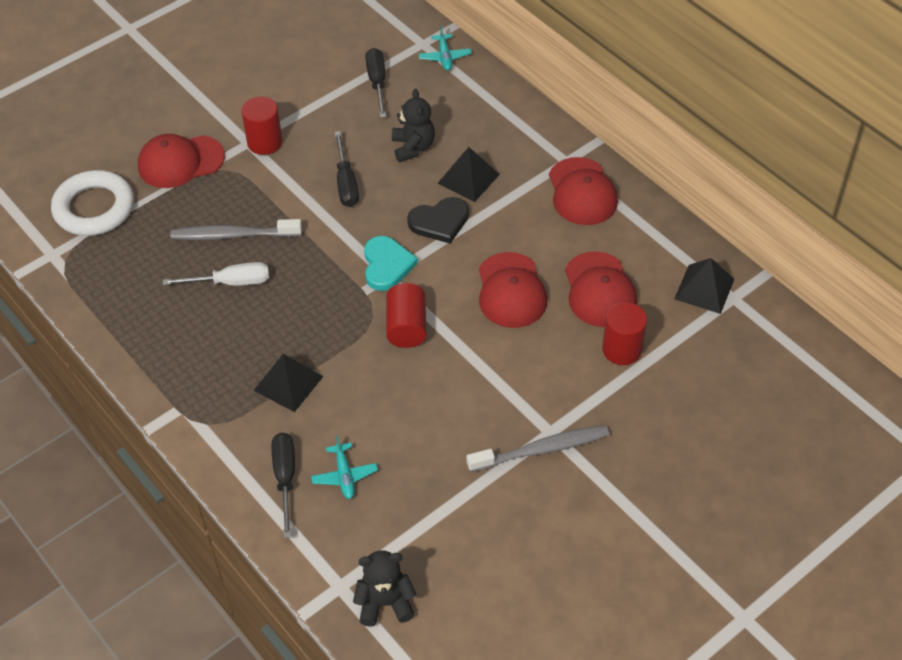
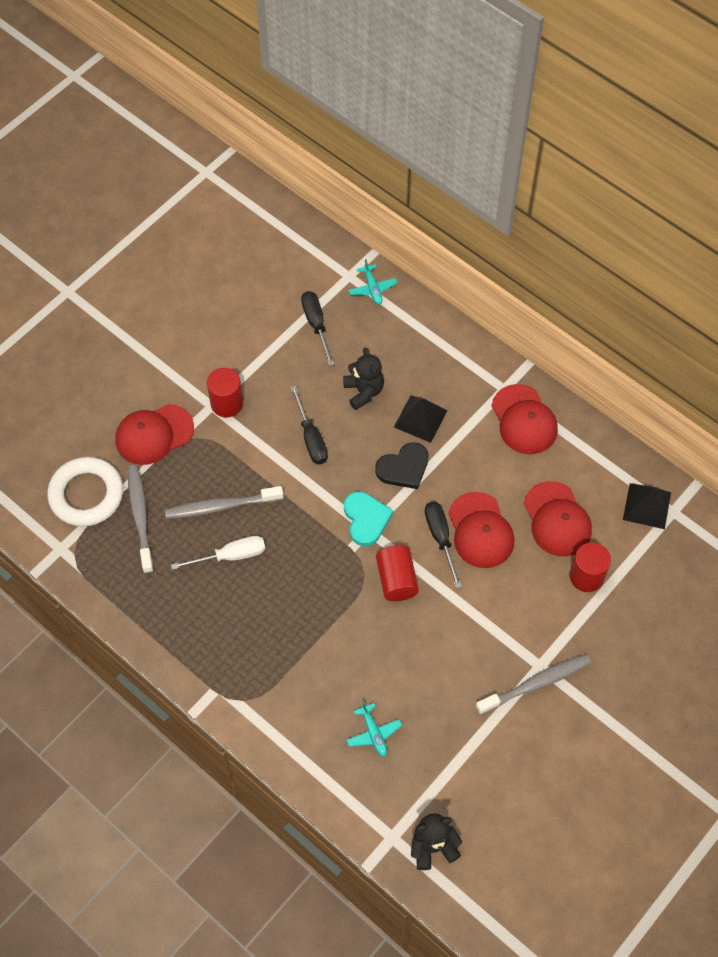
camera: 10 degrees left, 10 degrees up
black pyramid [253,354,323,412] -> none
black screwdriver [272,433,295,538] -> black screwdriver moved to [425,502,462,588]
none -> grey toothbrush [128,465,154,574]

